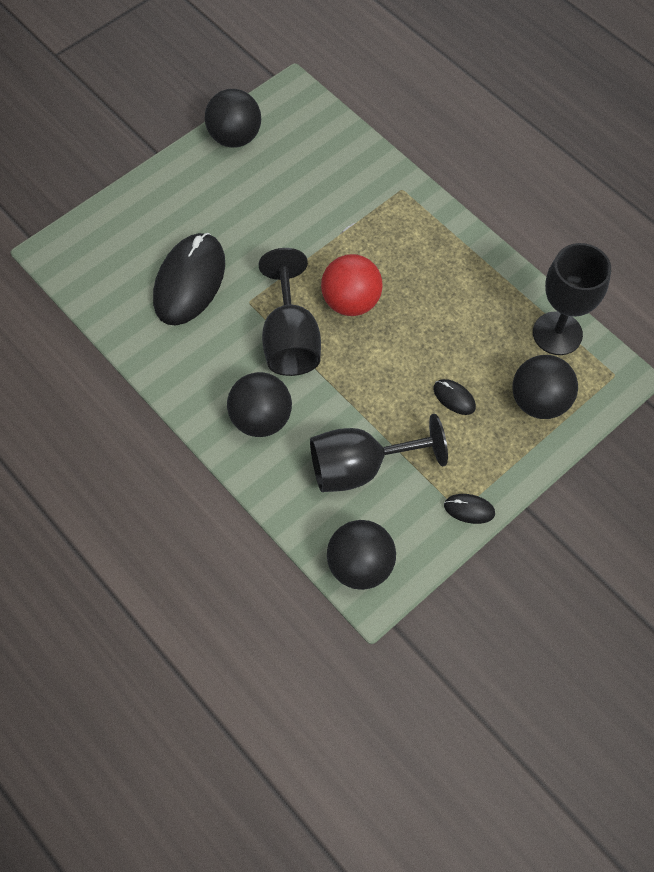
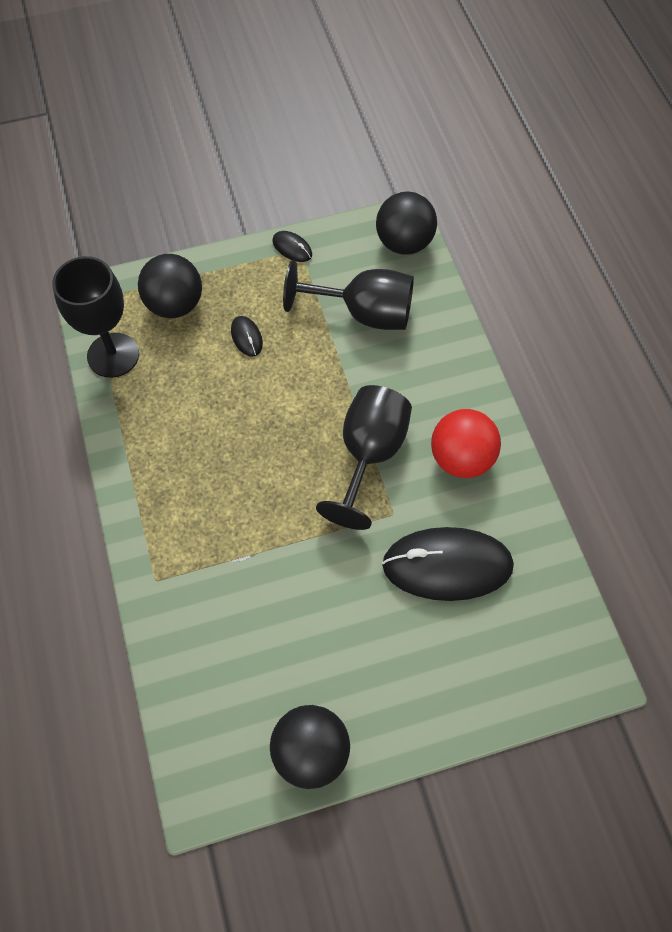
camera: 155 degrees left, 0 degrees up
black mouse [153,233,225,325] -> black mouse turned 45 degrees clockwise [382,527,514,601]
black ball [227,372,292,437] -> none
red ball [321,254,383,316] -> red ball moved to [431,409,501,478]

